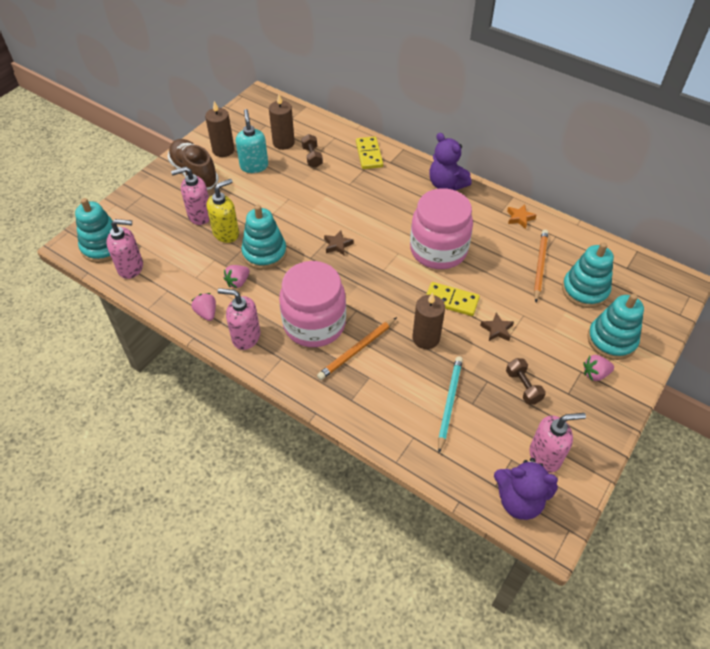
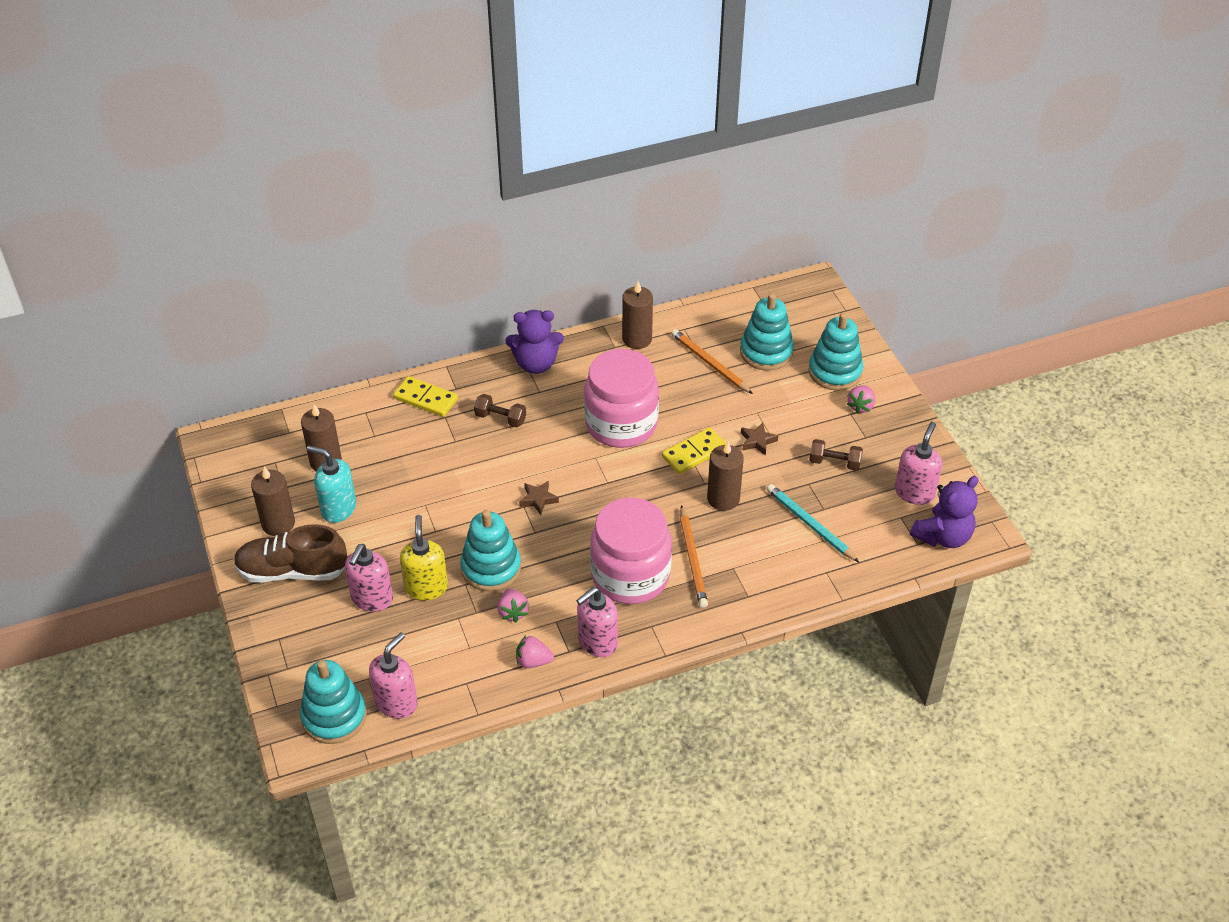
camera: 55 degrees left, 5 degrees down
brown dumbbell [302,134,323,168] -> brown dumbbell moved to [474,394,526,428]
orange star [507,204,536,229] -> brown candle [622,281,653,349]

